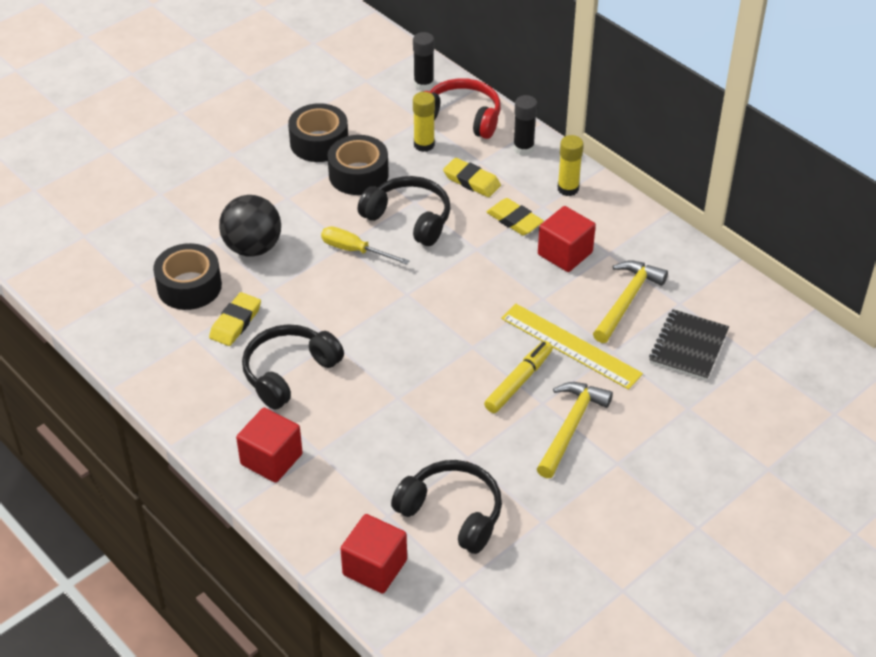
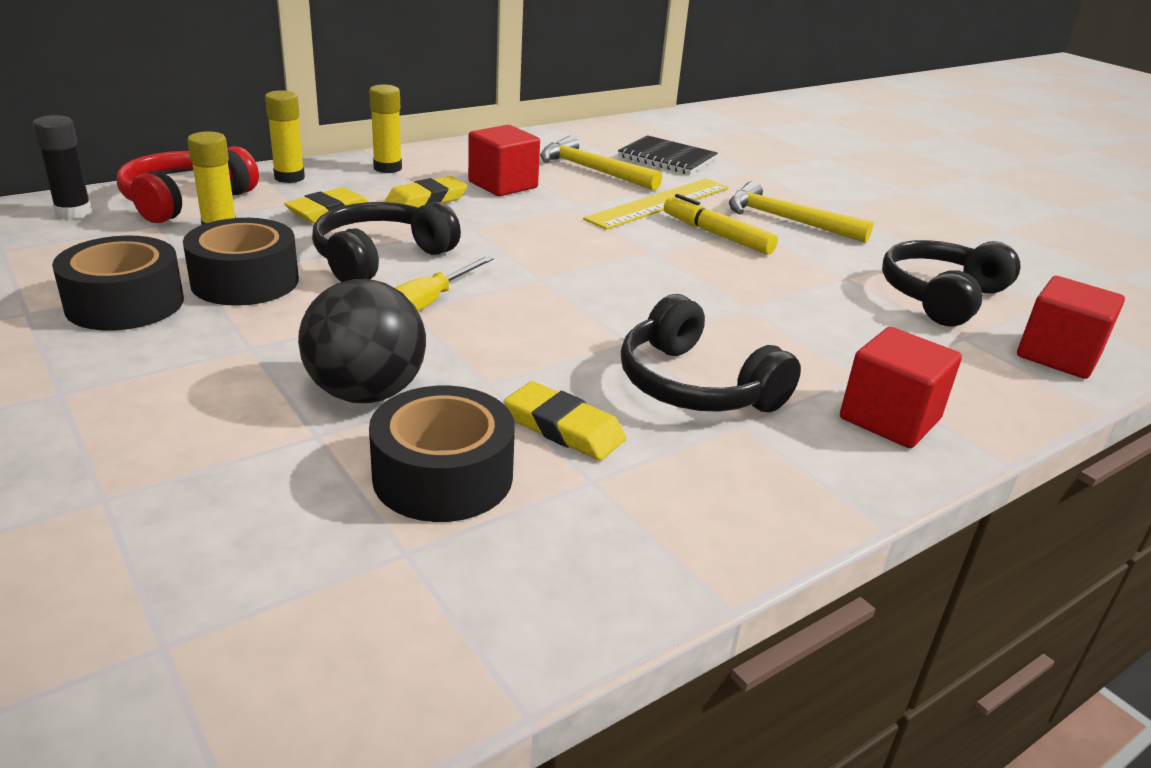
camera: 85 degrees left, 15 degrees down
black glue stick [513,95,537,155] -> yellow glue stick [265,90,305,183]

